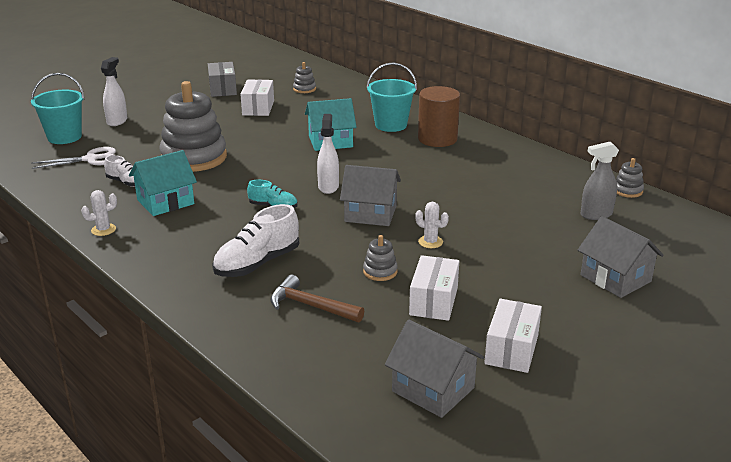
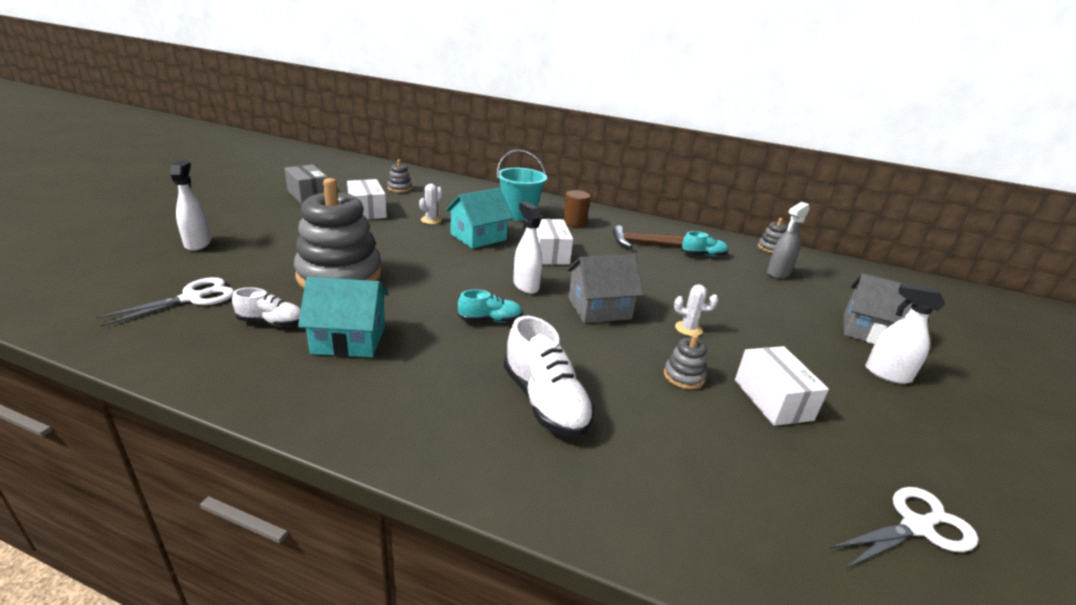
camera: 30 degrees left, 0 degrees up
turquoise bucket [31,73,84,144] -> none
white cactus [81,190,117,236] -> white cactus moved to [419,184,443,224]
turquoise house [129,150,197,216] -> turquoise house turned 60 degrees clockwise [298,277,389,357]
white shoe [212,204,299,277] -> white shoe turned 45 degrees counterclockwise [504,316,594,437]
brown hammer [270,275,364,323] -> brown hammer moved to [613,225,685,248]
grey house [385,320,484,418] -> white scissors [829,487,978,568]
brown cylinder [418,86,460,147] -> brown cylinder [563,190,591,227], size x0.62
white box [484,299,542,373] -> white box moved to [536,219,573,265]
none -> turquoise shoe [682,231,728,257]
none -> white spray bottle [865,283,945,384]

